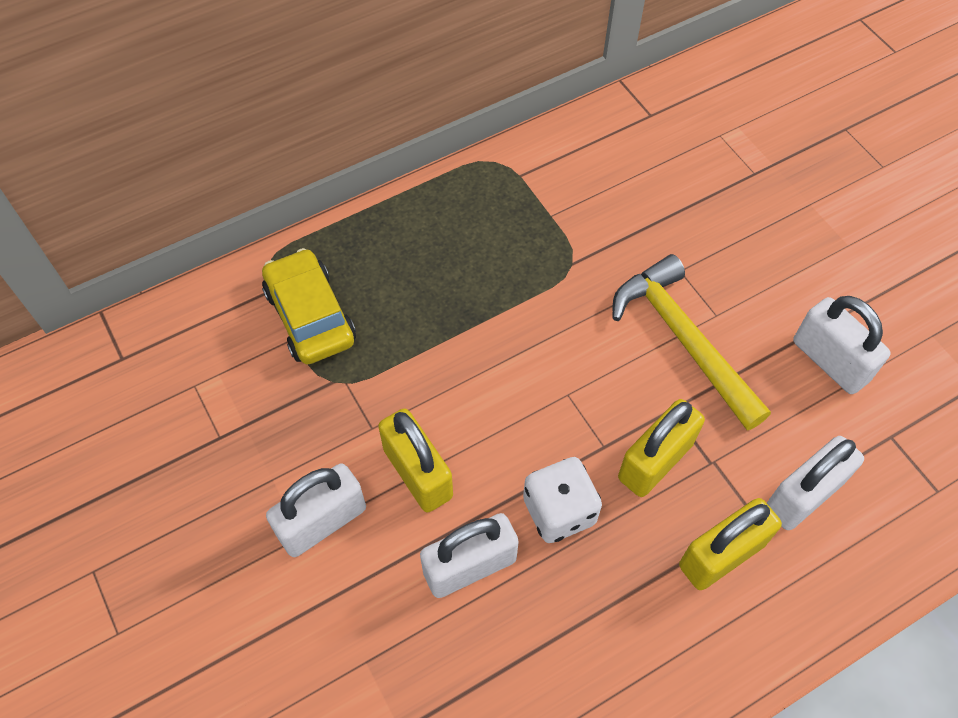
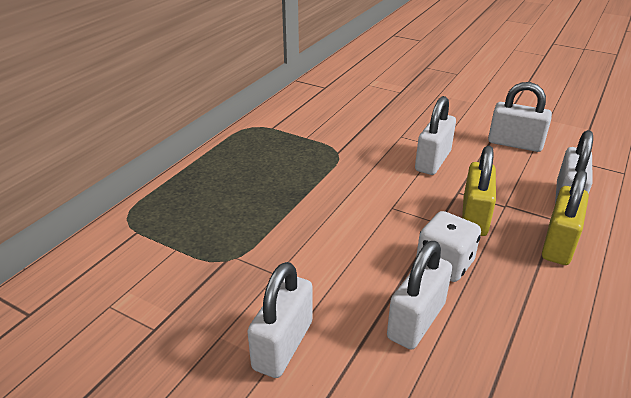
camera: 30 degrees left, 25 degrees down
yellow car [262,248,356,364] -> none
yellow padlock [378,408,453,512] -> none
yellow hammer [613,254,771,430] -> white padlock [415,96,456,175]

